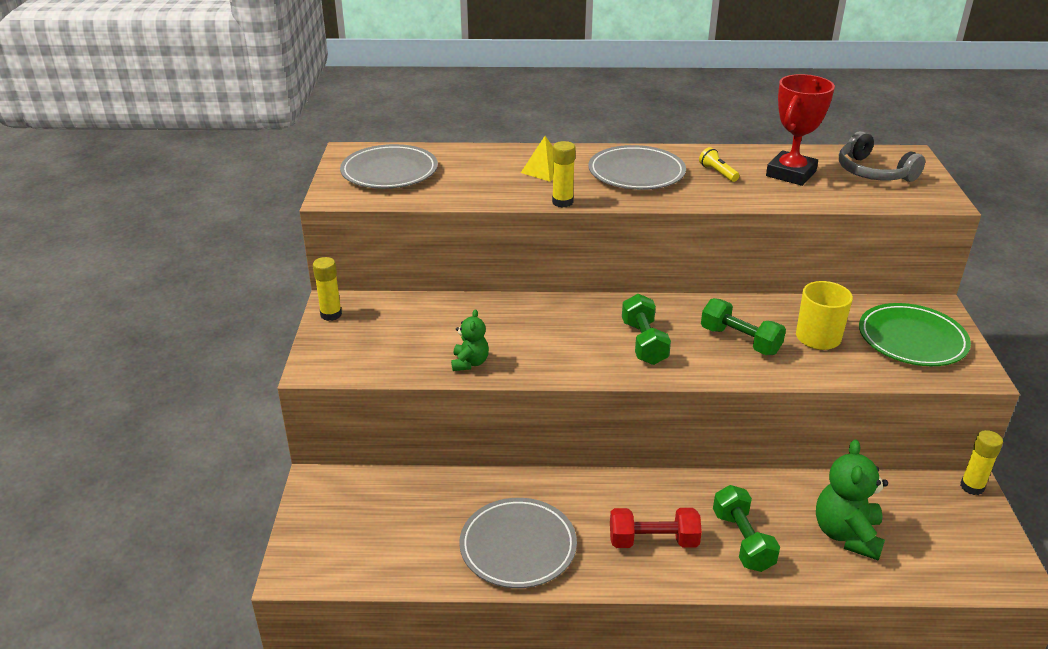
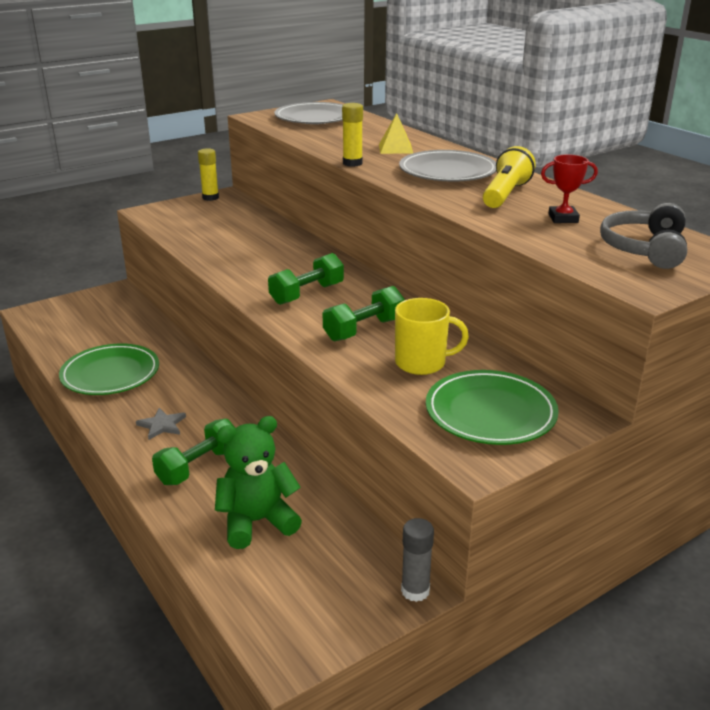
camera: 55 degrees right, 5 degrees down
green teddy bear [451,309,489,371] -> none
grey plate [459,498,577,588] -> green plate [59,344,159,395]
red dumbbell [610,508,702,548] -> grey star [136,408,186,440]
yellow flashlight [699,147,740,182] -> yellow flashlight [483,146,536,208], size x1.79
green dumbbell [701,298,786,355] -> green dumbbell turned 45 degrees clockwise [323,286,405,341]
red trophy [766,74,835,186] -> red trophy [541,154,598,223], size x0.55
yellow glue stick [960,430,1003,495] -> grey glue stick [401,518,434,602]

